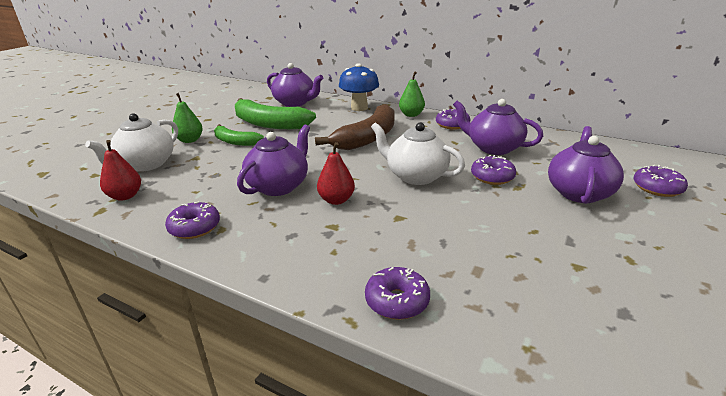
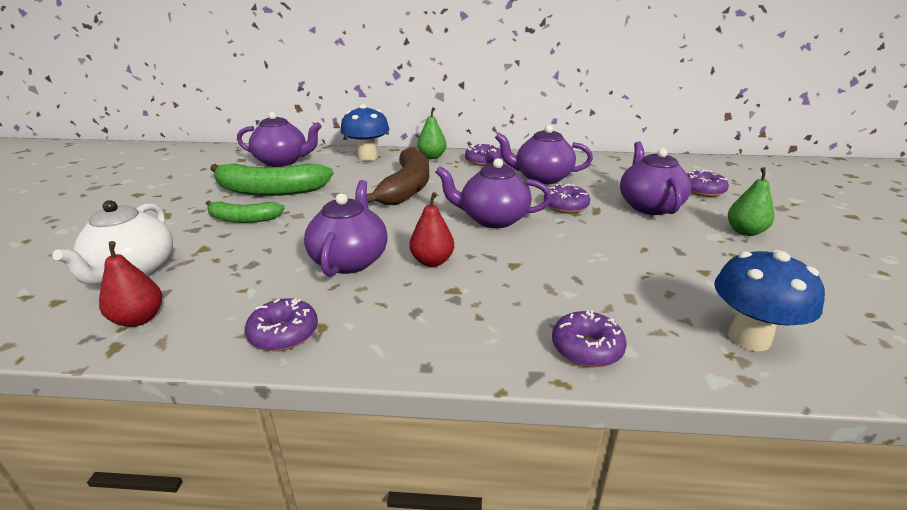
camera: 25 degrees left, 0 degrees up
green pear [172,93,203,143] -> green pear moved to [728,167,774,236]
white teapot [371,122,465,185] -> purple teapot [435,158,552,228]
none -> blue mushroom [714,250,825,351]

